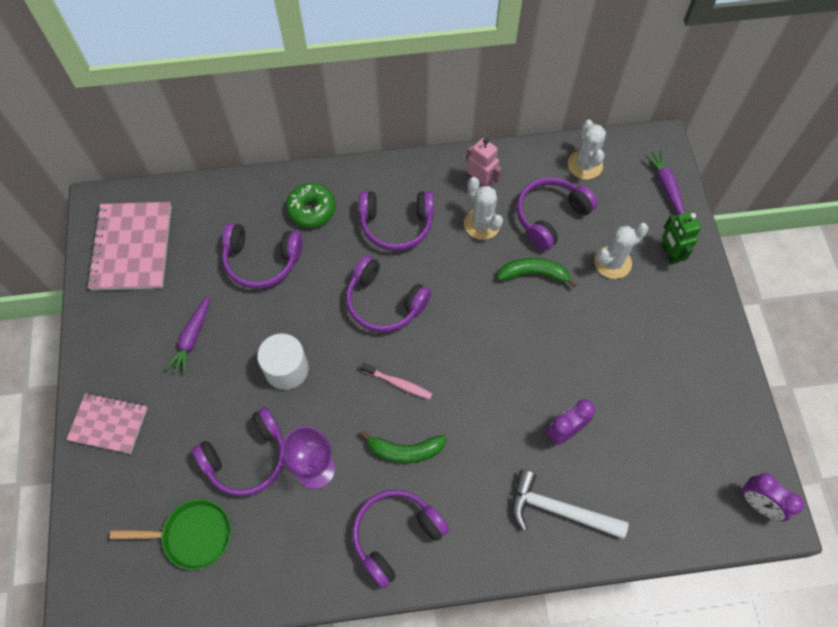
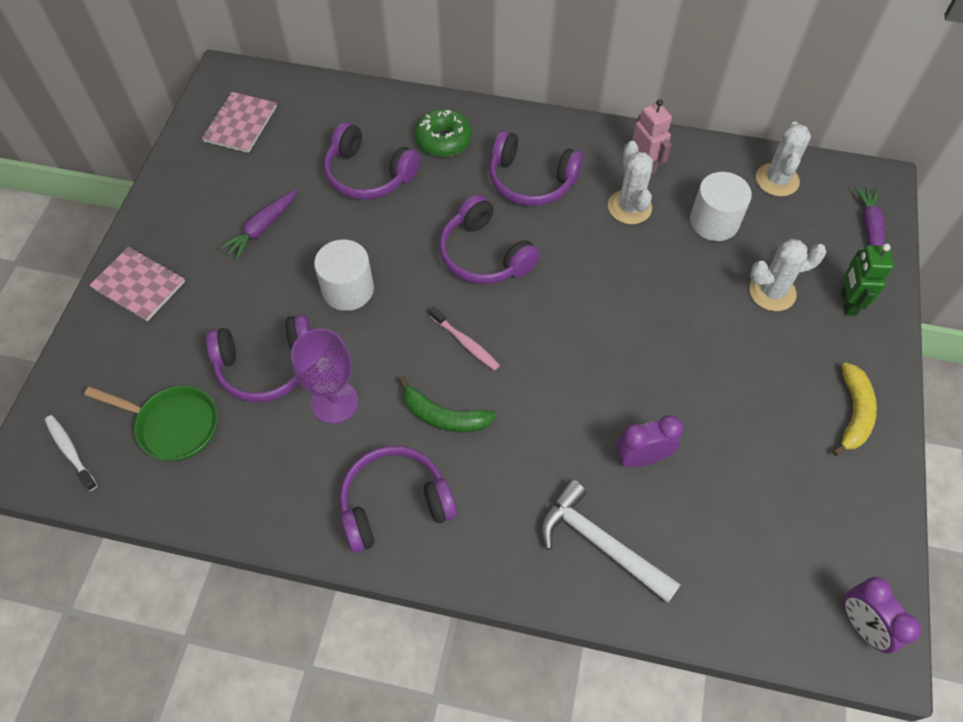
camera: 20 degrees right, 5 degrees down
pink notebook [86,202,172,291] -> pink notebook [202,92,277,153], size x0.63
green banana [497,258,577,288] -> none
purple headphones [517,177,597,250] -> white cylinder [690,172,752,241]
none -> white toothbrush [45,415,97,491]
none -> yellow banana [832,362,877,456]

